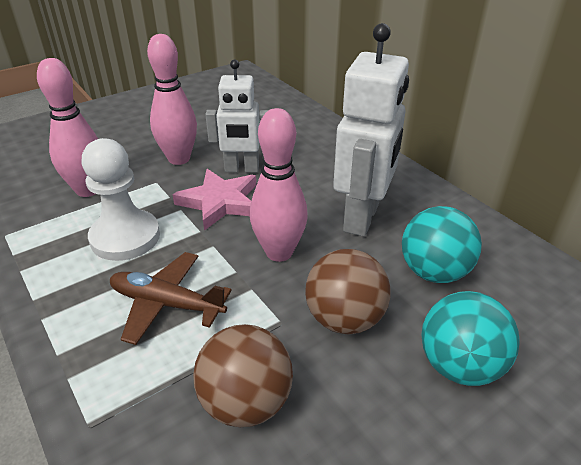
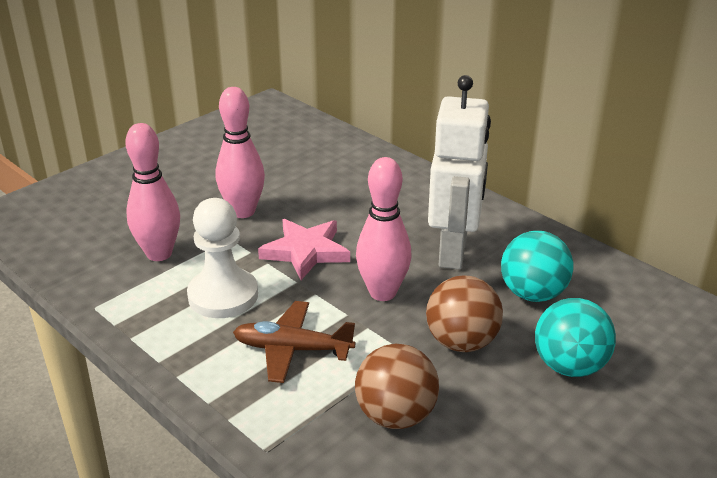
camera: 10 degrees left, 5 degrees down
white robot [205,59,269,172] -> none

